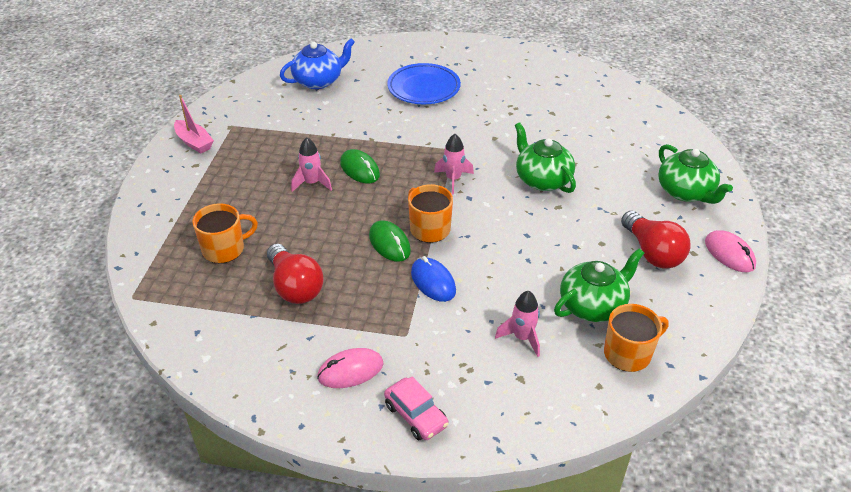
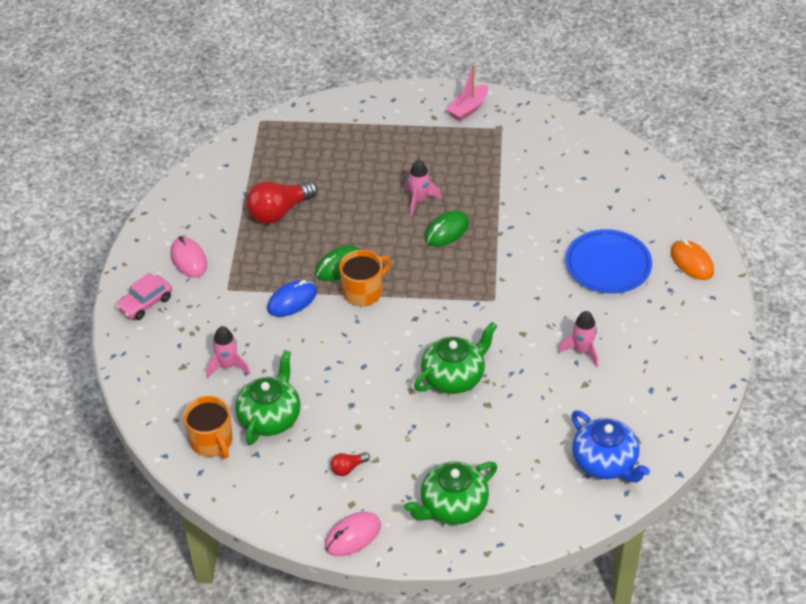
camera: 85 degrees right, 5 degrees up
orange mug [192,203,258,263] -> none
blue teapot [280,38,355,89] -> blue teapot moved to [571,411,650,483]
pink rocket [434,134,474,194] -> pink rocket moved to [558,311,598,368]
green teapot [554,248,644,322] -> green teapot turned 120 degrees counterclockwise [235,350,301,445]
red light bulb [621,211,691,269] -> red light bulb [330,452,370,476], size x0.47
none -> orange mouse [671,239,714,280]

